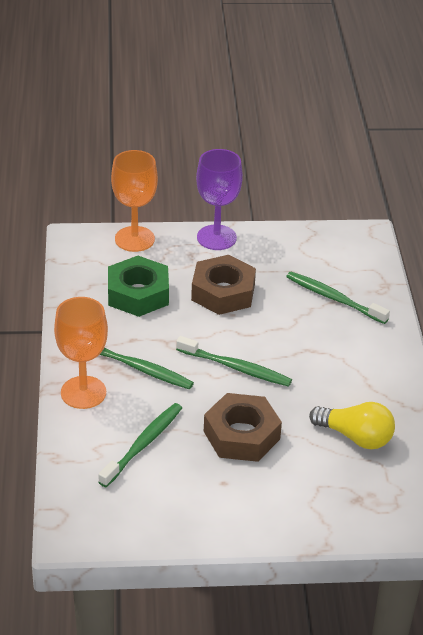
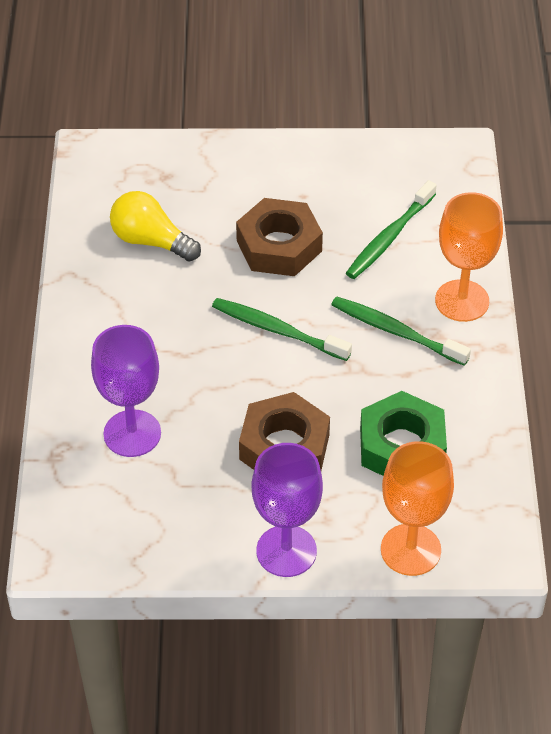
camera: 175 degrees left, 10 degrees up
green toothbrush [286,272,390,324] -> purple goblet [91,325,161,457]

